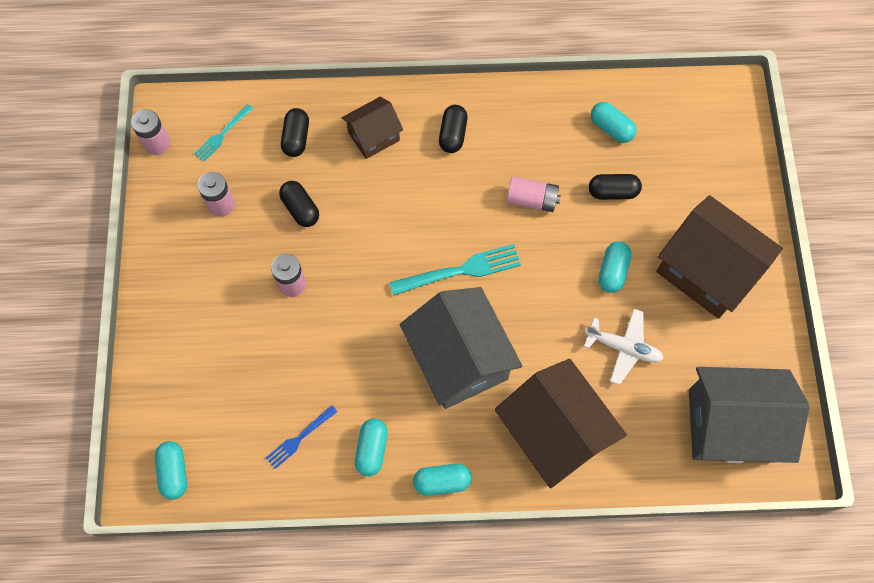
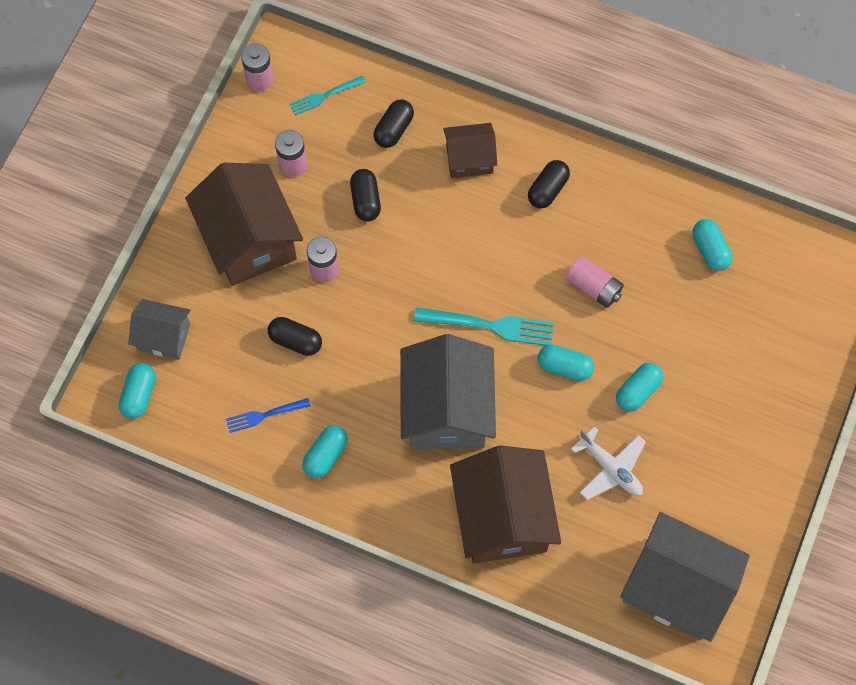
camera: 25 degrees right, 0 degrees up
turquoise capsule [413,464,471,496] -> turquoise capsule moved to [538,344,594,381]
black capsule [589,174,642,200] -> black capsule moved to [268,317,322,356]
brown house [656,195,783,319] -> brown house moved to [185,163,303,286]
none -> grey house [128,299,190,359]

